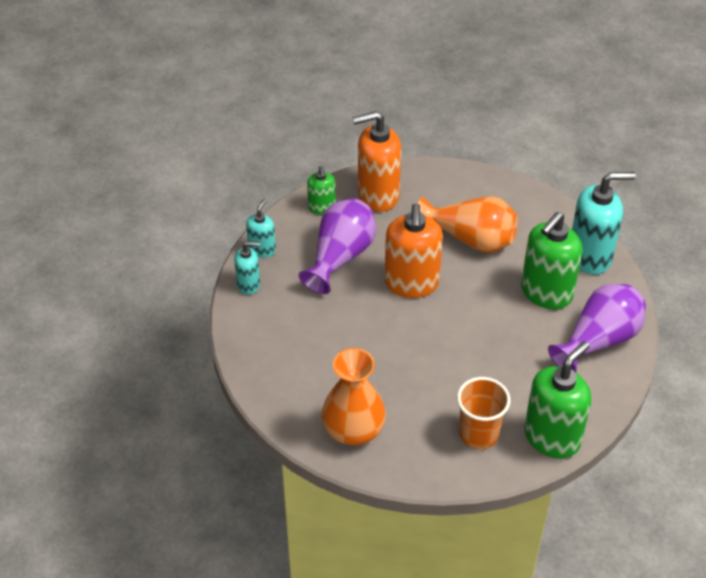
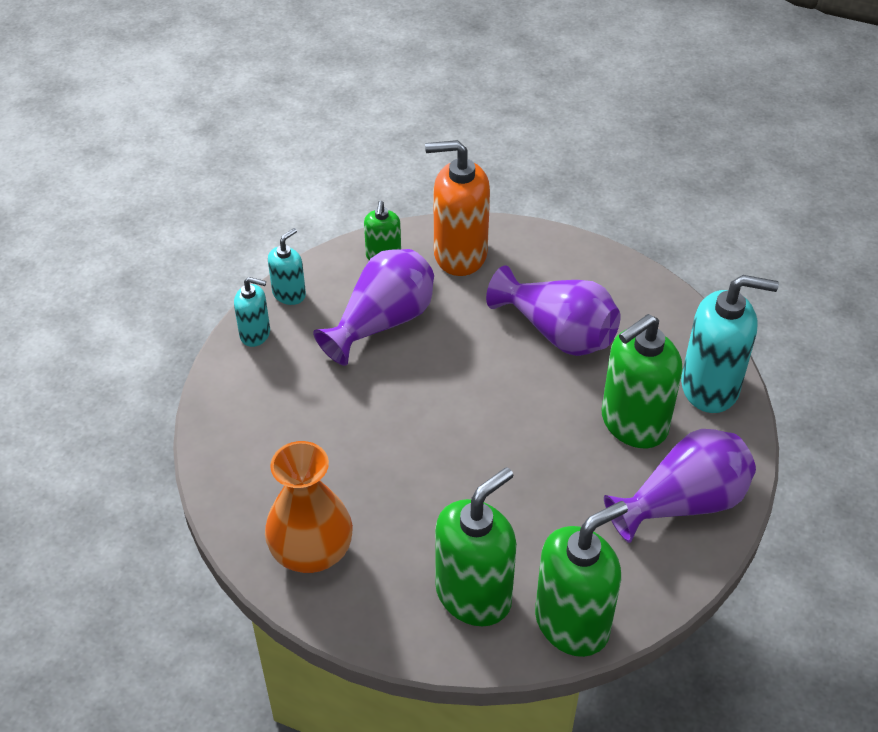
camera: 15 degrees right, 0 degrees up
orange soap dispenser [385,203,443,298] -> none
orange vase [418,196,518,253] -> purple vase [486,265,621,356]
orange cup [457,377,511,449] -> green soap dispenser [435,467,517,626]

